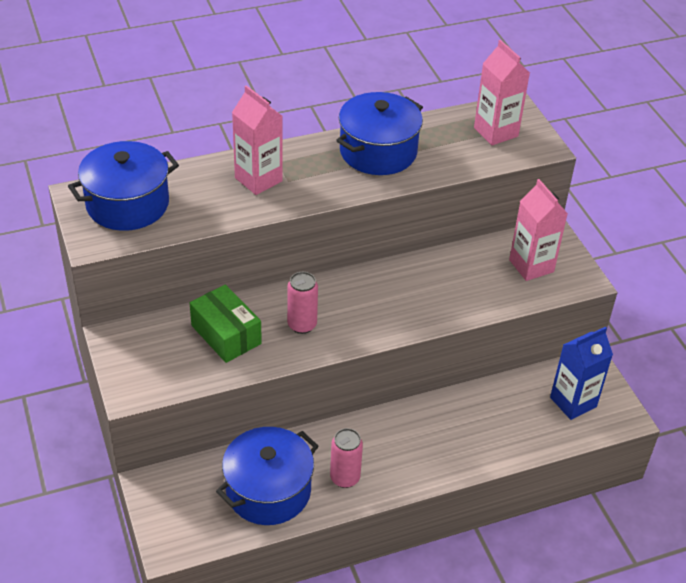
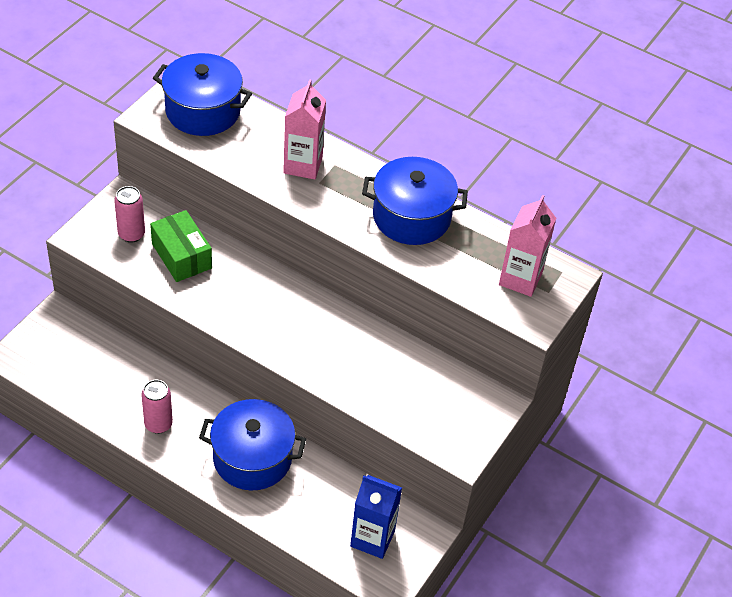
camera: 50 degrees right, 5 degrees up
green box [190,284,262,363] -> green box turned 45 degrees counterclockwise [150,210,212,282]
blue pot [216,427,319,525] -> blue pot moved to [199,399,306,491]
pink can [287,272,318,334] -> pink can moved to [114,186,145,243]
pink carton [509,179,568,281] -> none

